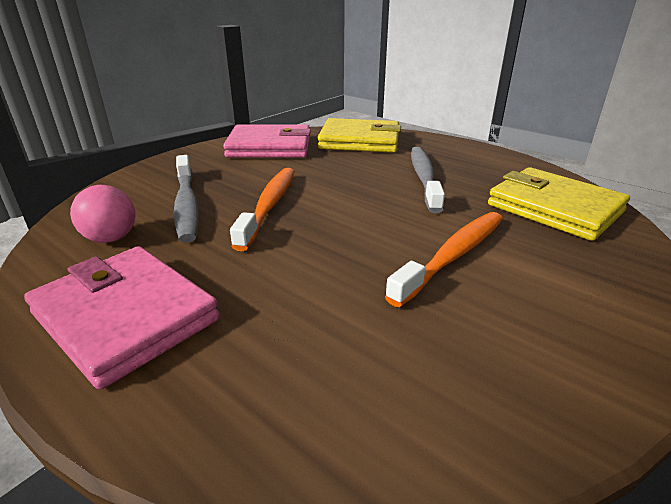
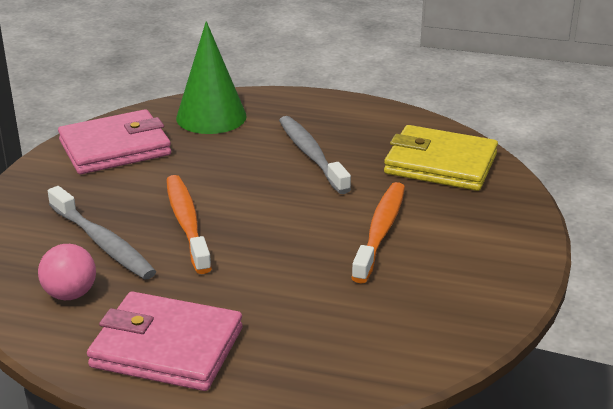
camera: 25 degrees left, 0 degrees up
yellow wallet [318,118,401,153] -> green cone [176,21,247,134]

